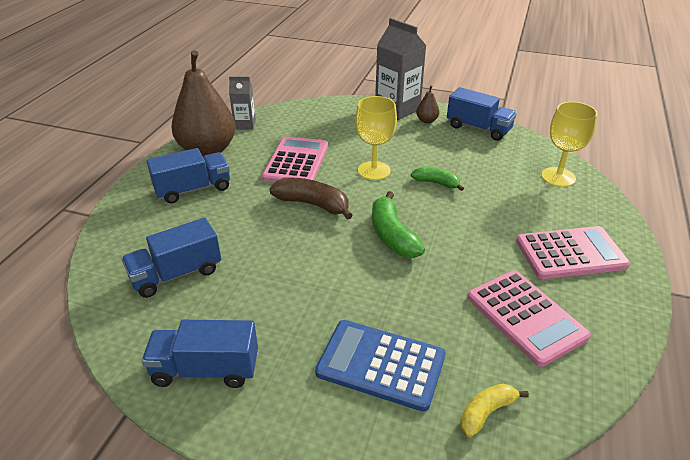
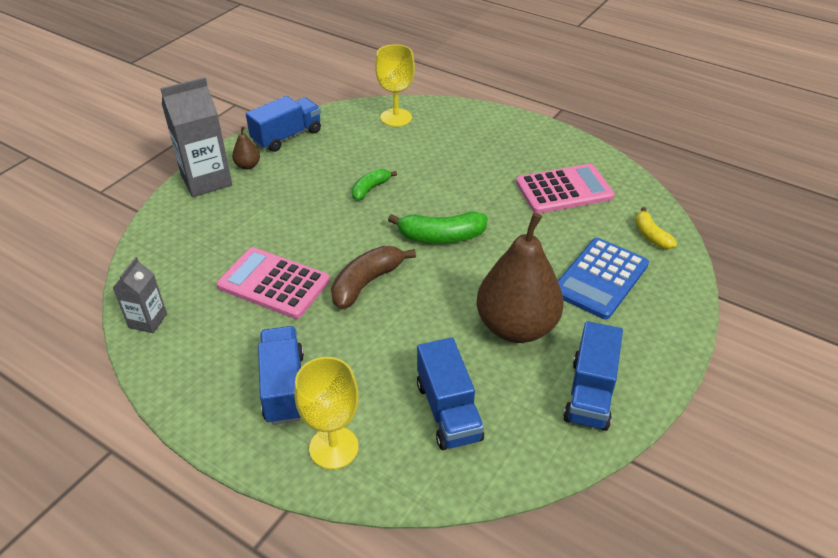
camera: 75 degrees left, 5 degrees up
brown pear [171,50,236,157] -> brown pear moved to [477,213,564,343]
yellow goblet [355,96,397,180] -> yellow goblet moved to [294,357,359,469]
pink calculator [516,226,630,279] -> none

